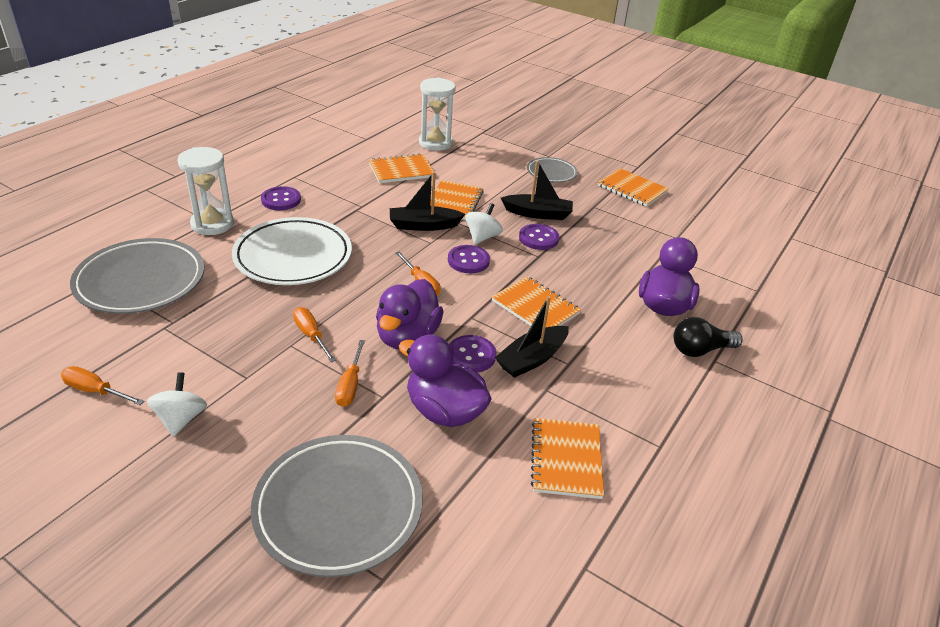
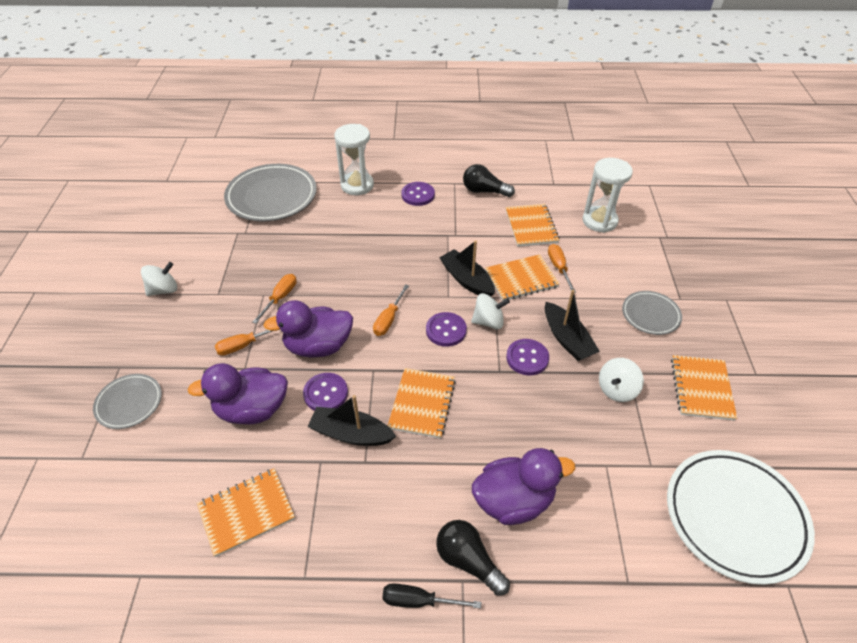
camera: 60 degrees right, 10 degrees up
orange screwdriver [61,366,144,405] -> orange screwdriver moved to [548,244,576,293]
white plate [232,217,352,285] -> white plate moved to [667,450,815,585]
grey plate [251,435,423,577] -> grey plate [93,374,162,429], size x0.54
orange notebook [369,153,434,183] -> orange notebook turned 45 degrees clockwise [506,204,560,247]
purple duck [399,334,492,427] -> purple duck turned 105 degrees counterclockwise [188,363,288,425]
none -> black screwdriver [382,583,482,609]
none -> black light bulb [463,164,515,197]
none -> white spinning top [599,358,644,402]

